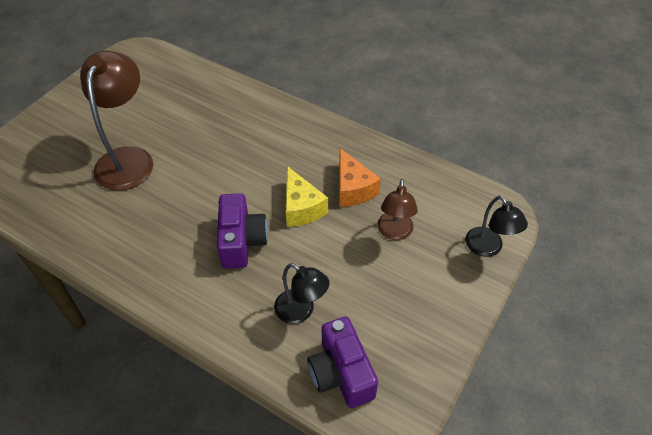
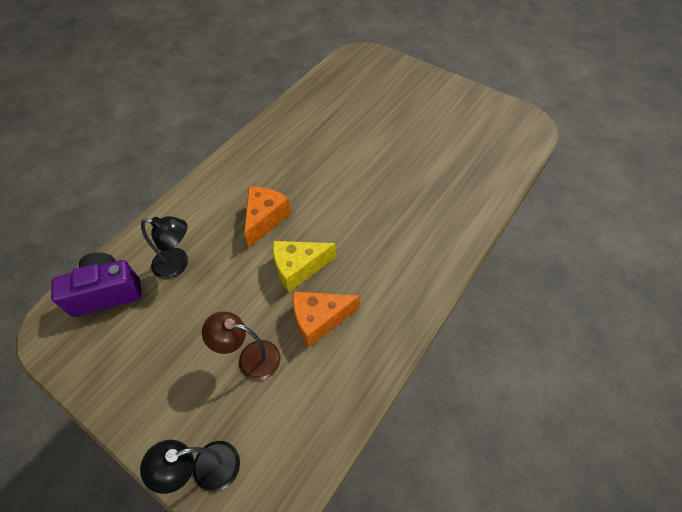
camera: 95 degrees right, 5 degrees up
brown lamp [80,51,153,191] -> none
purple camera [217,193,268,269] -> orange cheese [244,187,291,248]
black lamp [274,263,330,324] -> black lamp turned 120 degrees counterclockwise [141,216,188,279]

